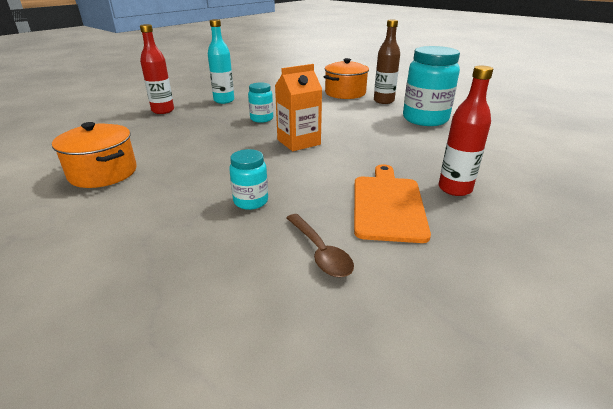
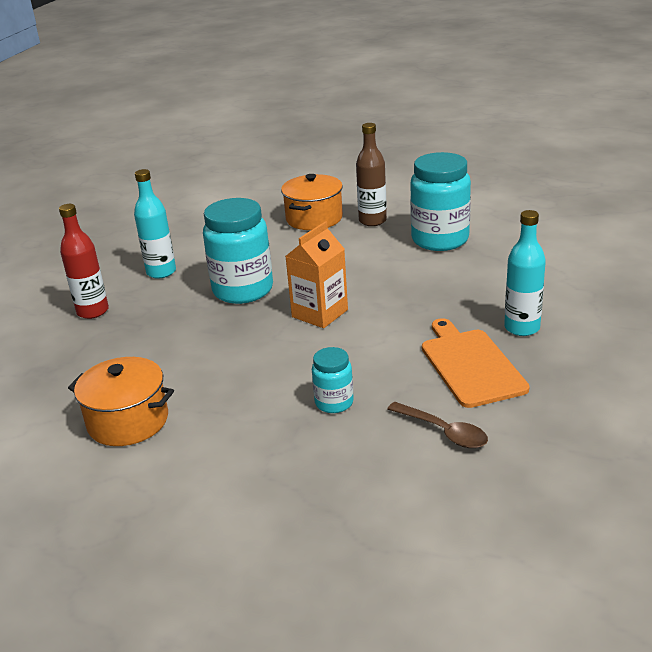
camera: 20 degrees left, 0 degrees up
turquoise jar [248,83,273,123] -> turquoise jar [203,198,273,304], size x1.94
red bottle [438,65,493,196] -> turquoise bottle [504,210,546,336]

